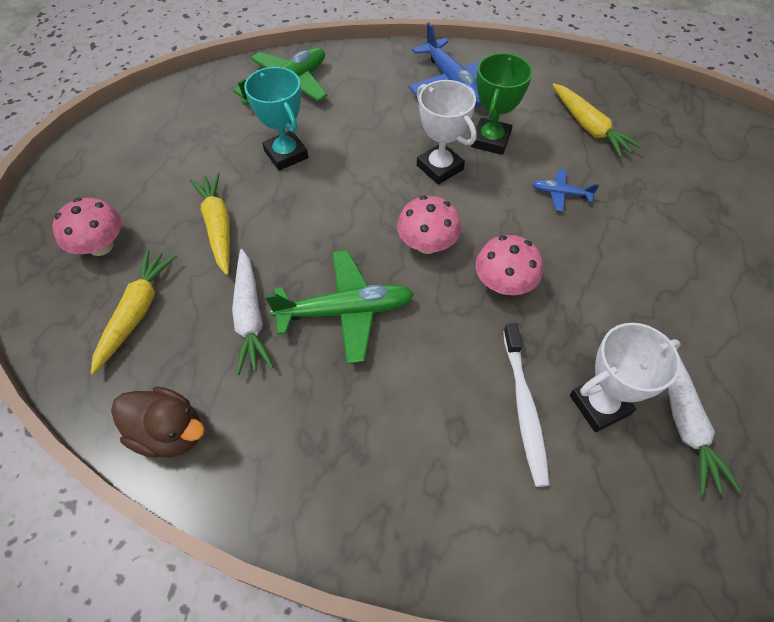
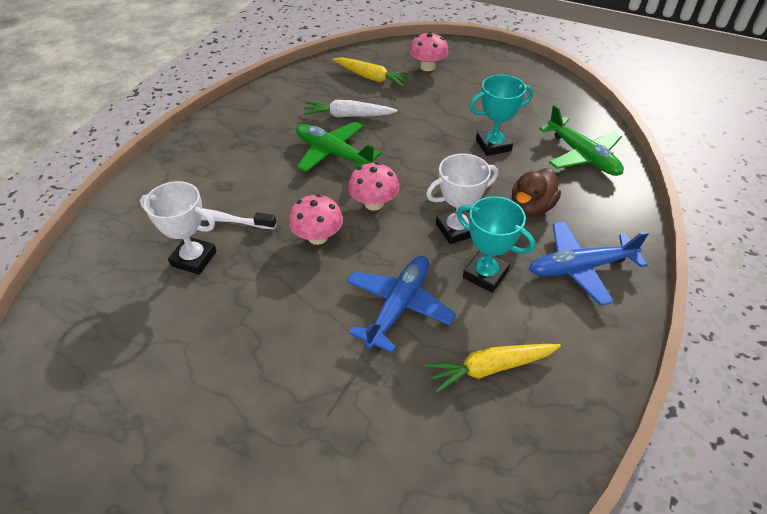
camera: 105 degrees right, 10 degrees down
brown duck [111,386,205,458] -> brown duck moved to [511,168,561,217]
yellow carrot [190,172,230,275] -> none
green plane [265,250,414,364] -> green plane turned 120 degrees clockwise [296,122,381,172]
green trophy [471,53,533,155] -> turquoise trophy [456,196,535,293]
blue plane [532,169,599,212] -> blue plane [347,256,456,353], size x2.00
white trophy [570,323,681,432] -> white trophy turned 60 degrees counterclockwise [140,181,217,275]
white carrot [668,356,742,495] -> none

